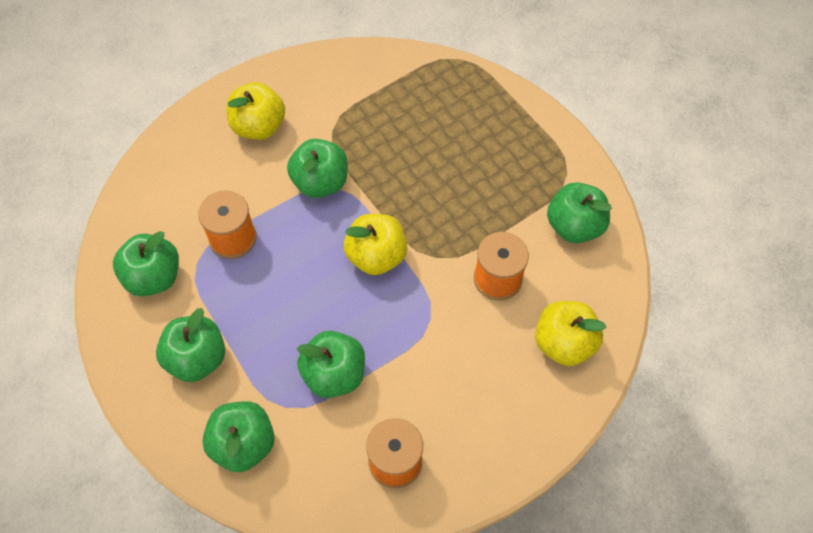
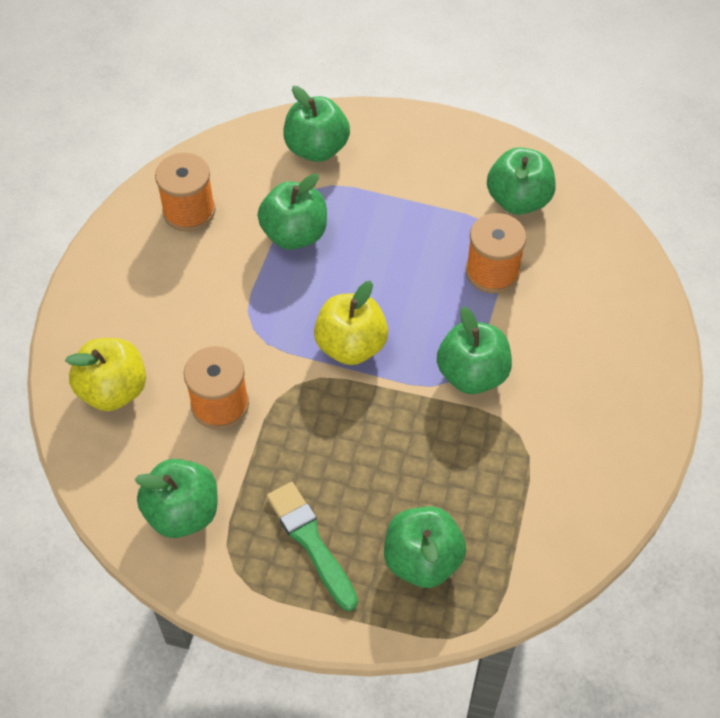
camera: 140 degrees right, 5 degrees down
green apple [156,308,225,382] -> green apple moved to [384,507,466,588]
yellow apple [226,82,285,140] -> none
none -> green brush [267,482,358,611]

